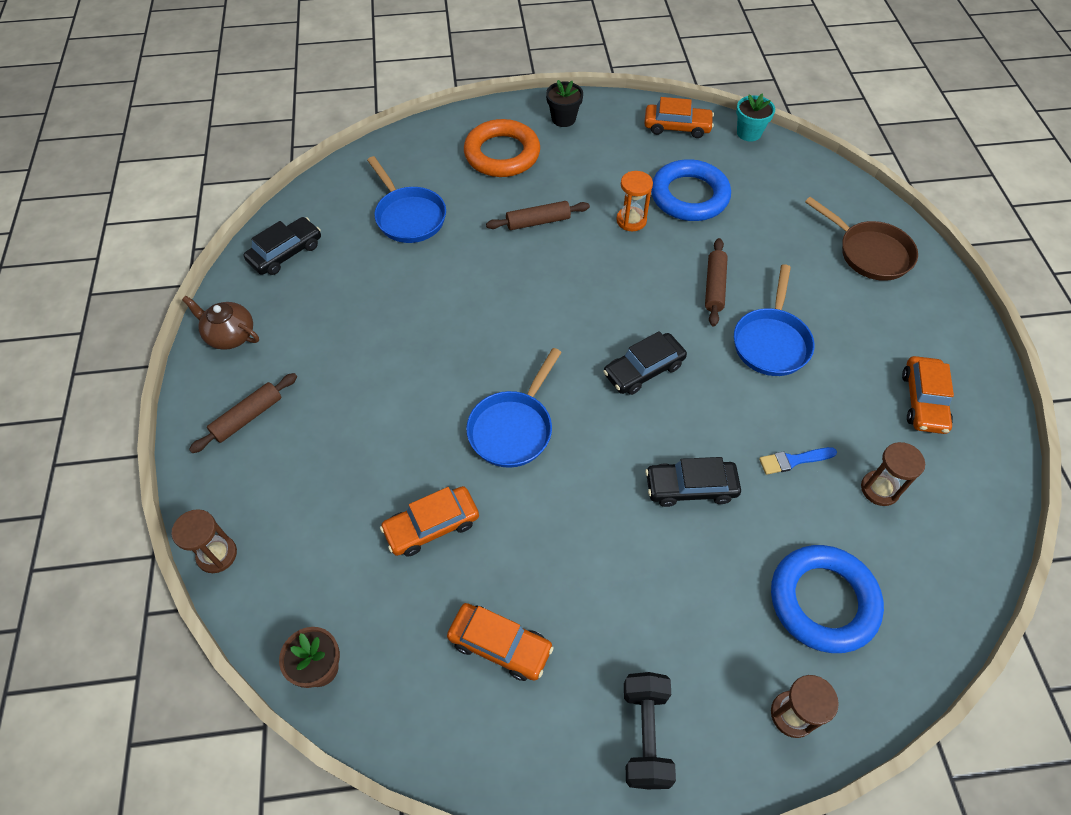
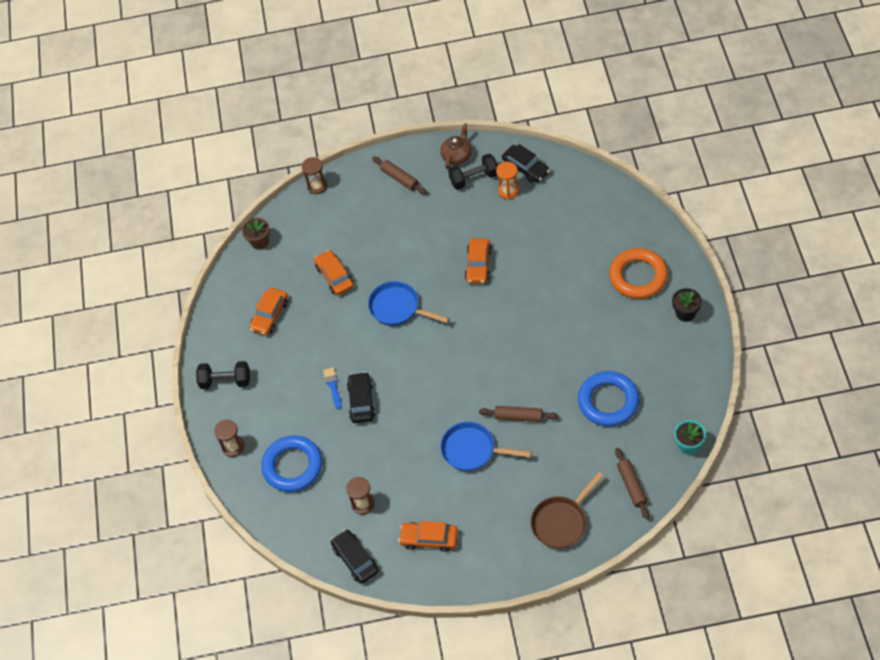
camera: 95 degrees right, 0 degrees up
blue pan [367,156,446,243] -> none
brown rolling pin [486,201,590,230] -> brown rolling pin moved to [615,448,649,520]
black car [603,331,687,395] -> black car moved to [331,529,379,584]
orange hourglass [616,171,653,231] -> orange hourglass moved to [496,162,519,199]
orange car [644,97,714,138] -> orange car moved to [465,238,492,284]
blue brush [759,447,837,475] -> blue brush moved to [323,367,342,409]
none -> black dumbbell [448,154,498,190]

